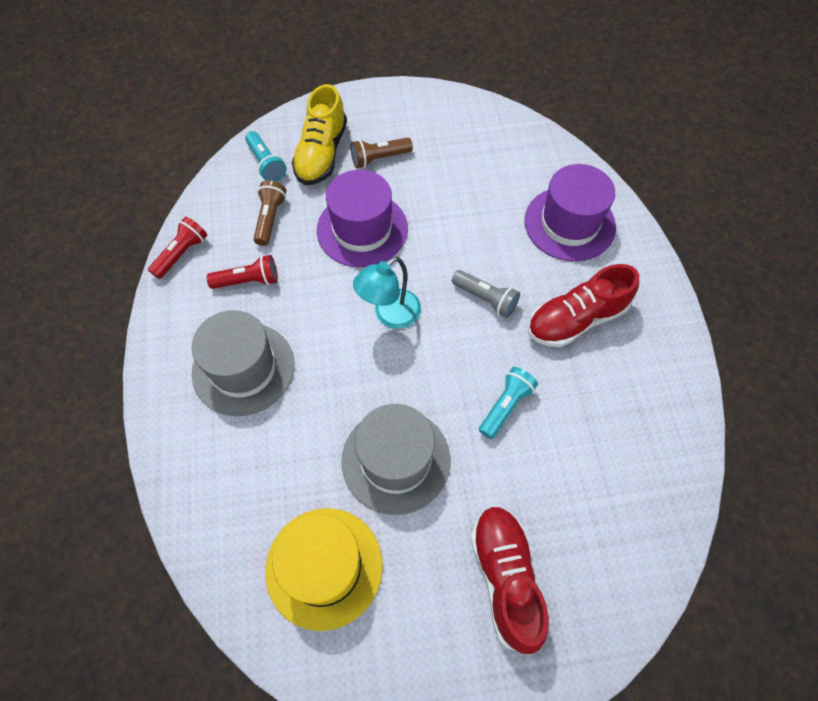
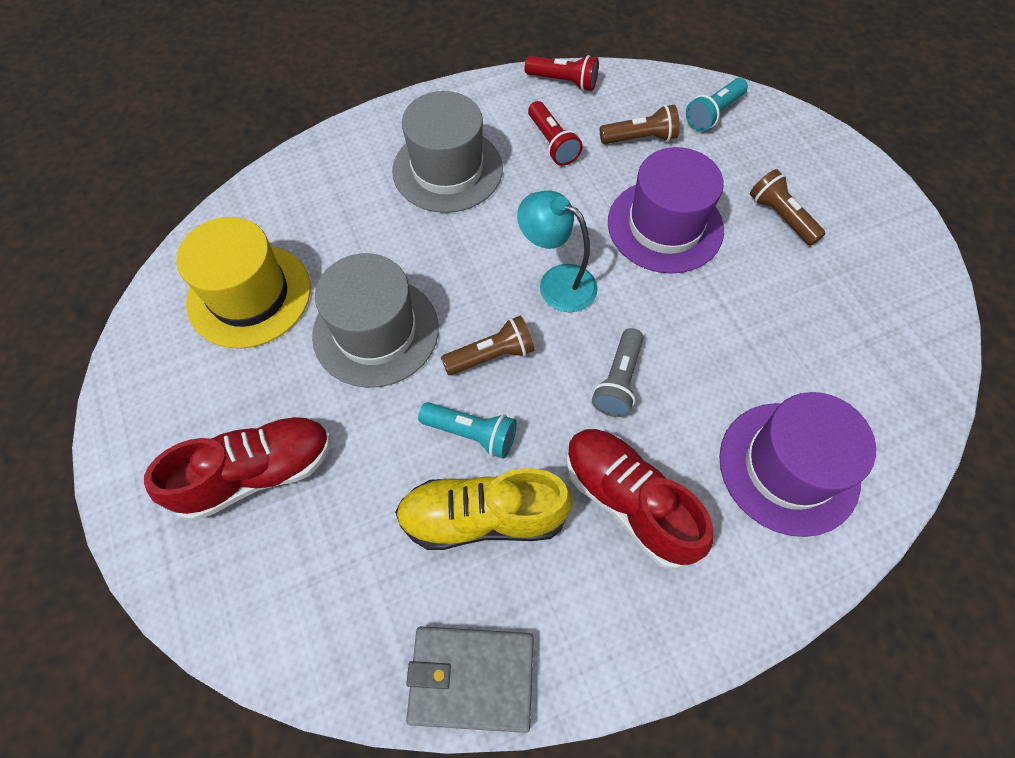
camera: 75 degrees right, 0 degrees up
yellow shoe [292,84,347,185] -> yellow shoe moved to [395,468,573,550]
none -> grey wallet [406,626,534,733]
none -> brown flashlight [441,316,535,375]

